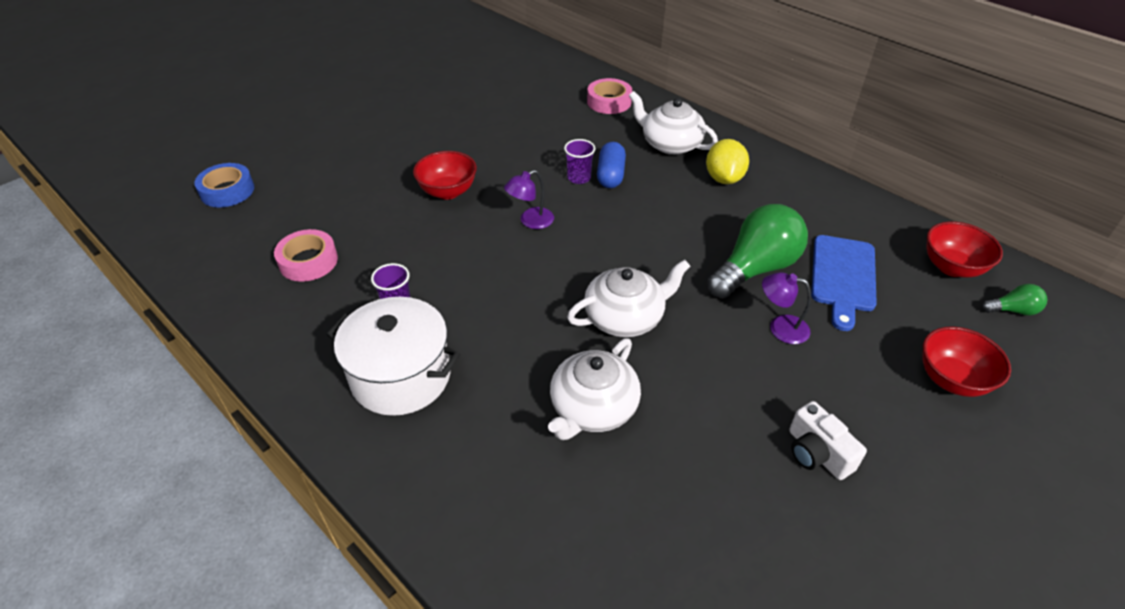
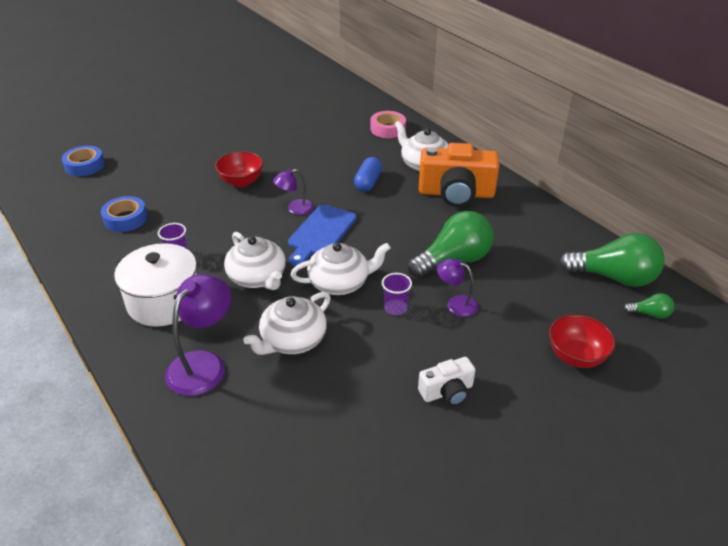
camera: 10 degrees right, 5 degrees down
pink tape [274,229,338,282] -> blue tape [101,196,148,232]
purple cup [564,139,595,184] -> purple cup moved to [382,273,412,315]
yellow lemon [706,139,749,184] -> orange camera [419,143,499,207]
white camera [789,401,867,480] -> white camera turned 90 degrees counterclockwise [418,357,475,406]
blue cutting board [811,235,877,331] -> blue cutting board moved to [288,205,357,266]
red bowl [927,222,1003,277] -> green light bulb [559,233,665,287]
none -> purple lamp [165,274,231,396]
none -> white teapot [224,232,286,290]

